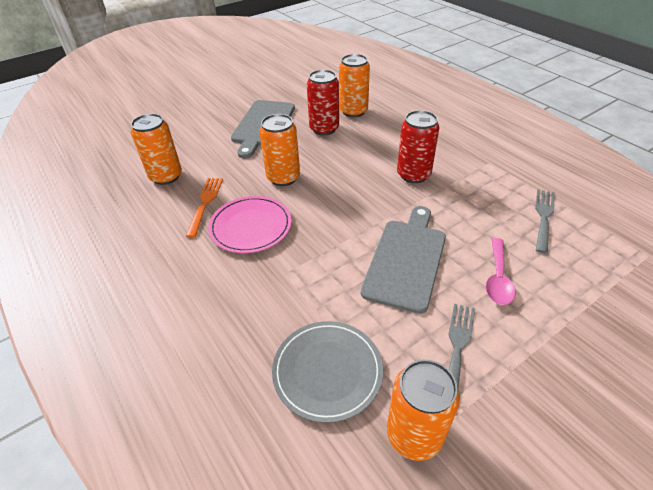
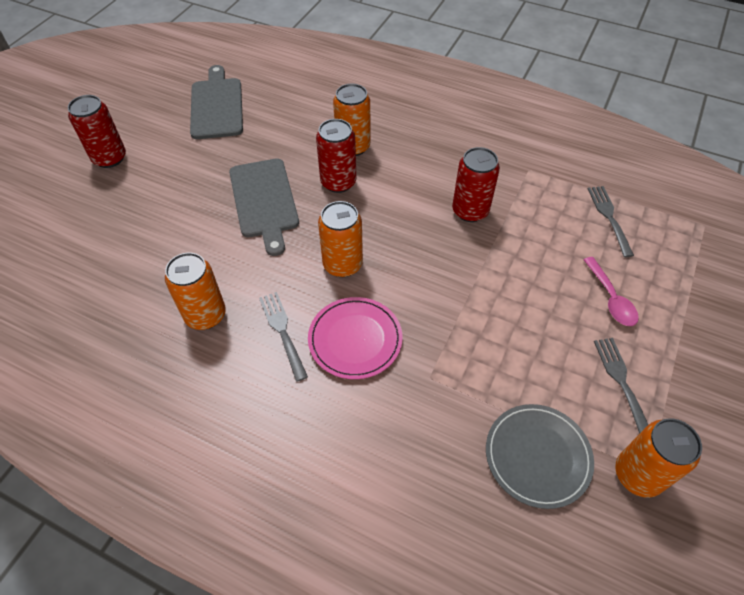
camera: 30 degrees left, 10 degrees up
orange fork [186,178,223,238] -> grey fork [259,292,308,382]
grey cutting board [361,206,446,314] -> grey cutting board moved to [190,65,243,139]
none -> red can [68,95,126,168]

